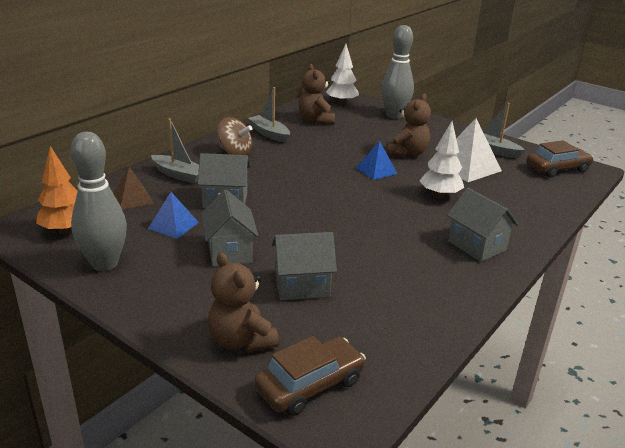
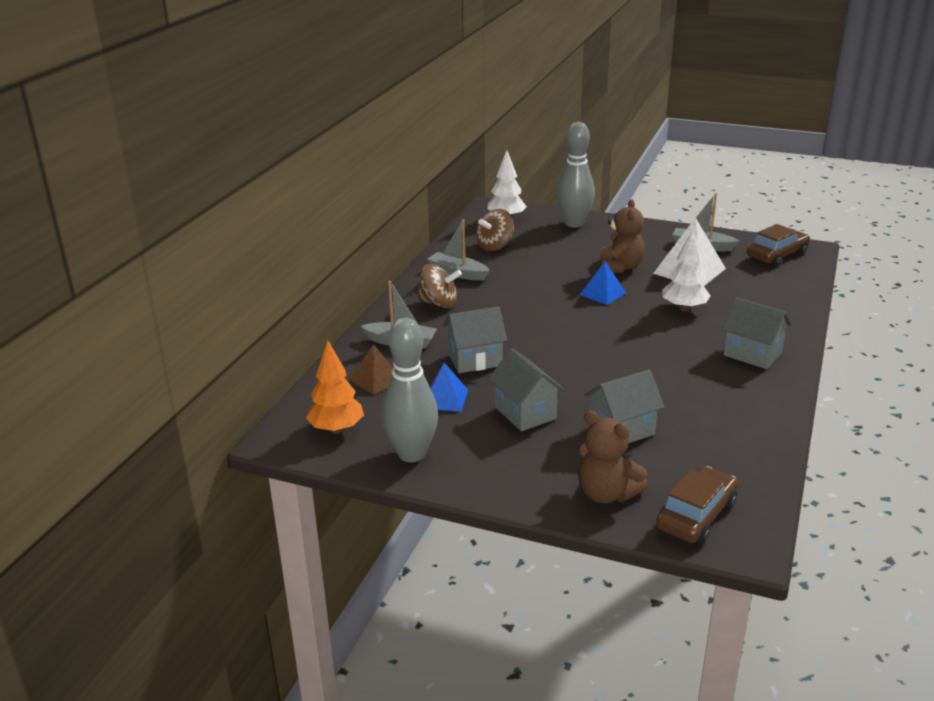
camera: 15 degrees left, 0 degrees up
brown teddy bear [298,64,335,125] -> brown spinning top [476,209,514,251]

